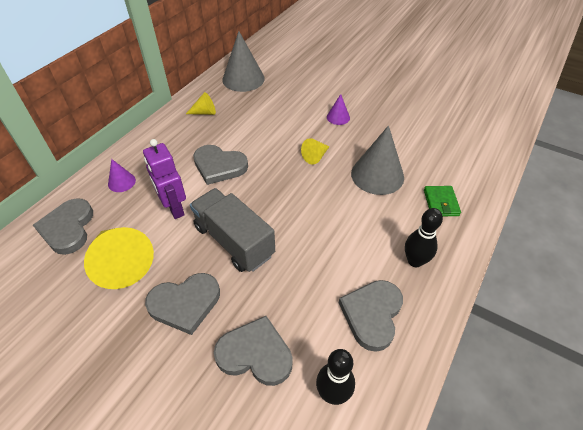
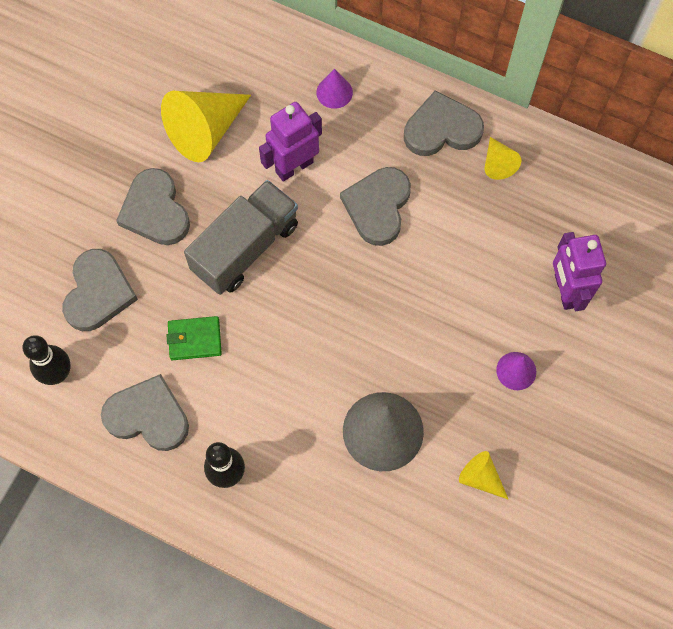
camera: 85 degrees right, 20 degrees up
grey heart [33,198,93,255] -> grey heart moved to [404,90,484,156]
grey cone [222,31,265,92] -> none
yellow cone [301,138,329,165] -> yellow cone moved to [459,451,509,500]
green wallet [424,186,461,216] -> green wallet moved to [167,316,222,360]
none -> purple robot [553,232,606,311]

